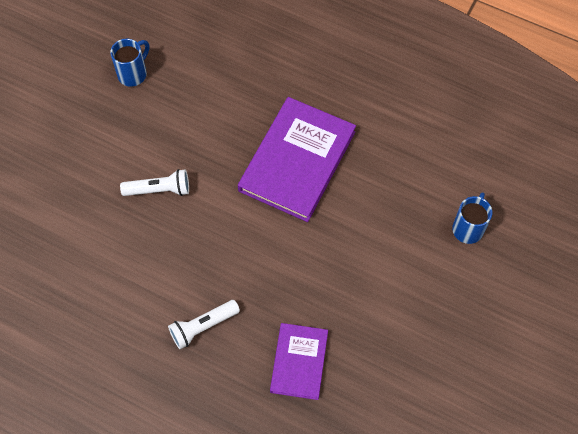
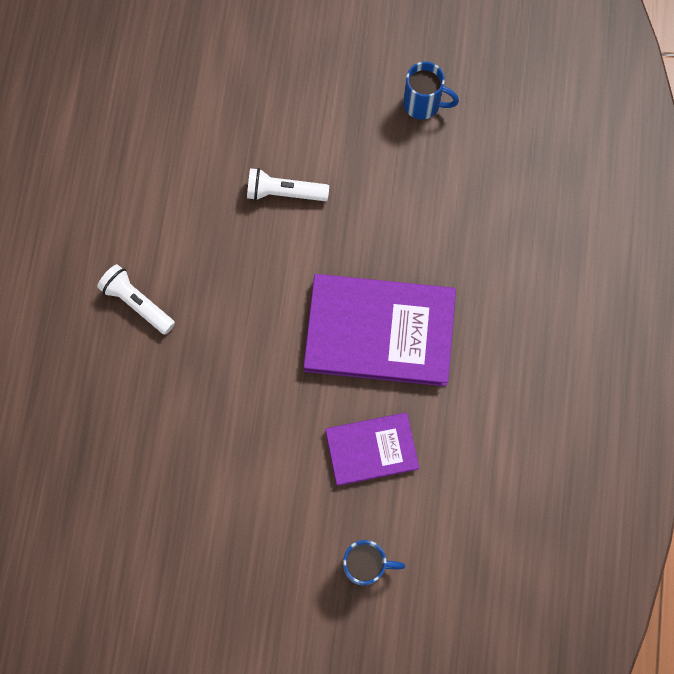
camera: 70 degrees right, 10 degrees up
white flashlight [120,169,189,196] -> white flashlight turned 120 degrees clockwise [247,168,329,201]
purple book [270,323,328,400] -> purple book moved to [325,413,419,486]

